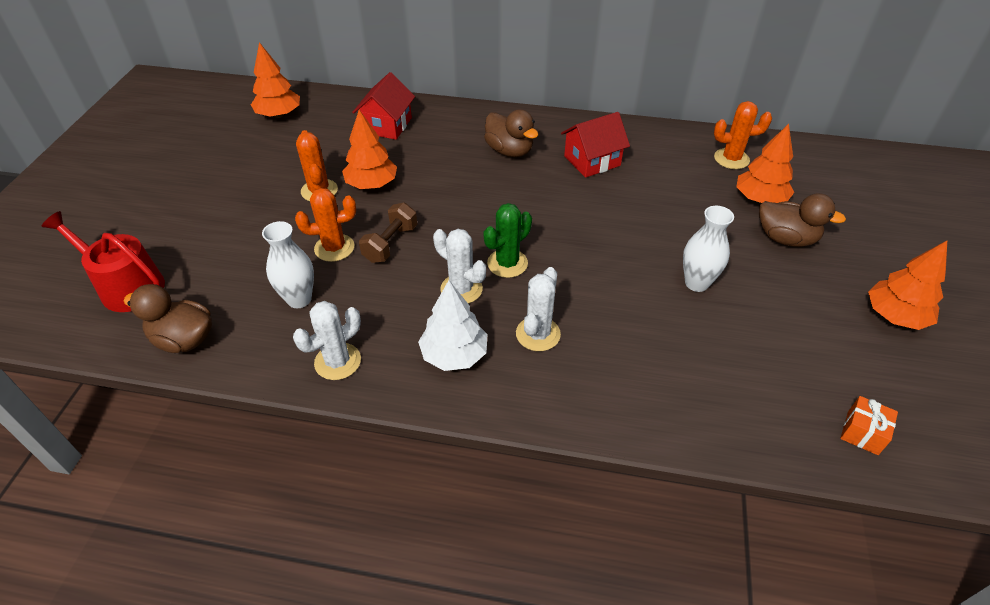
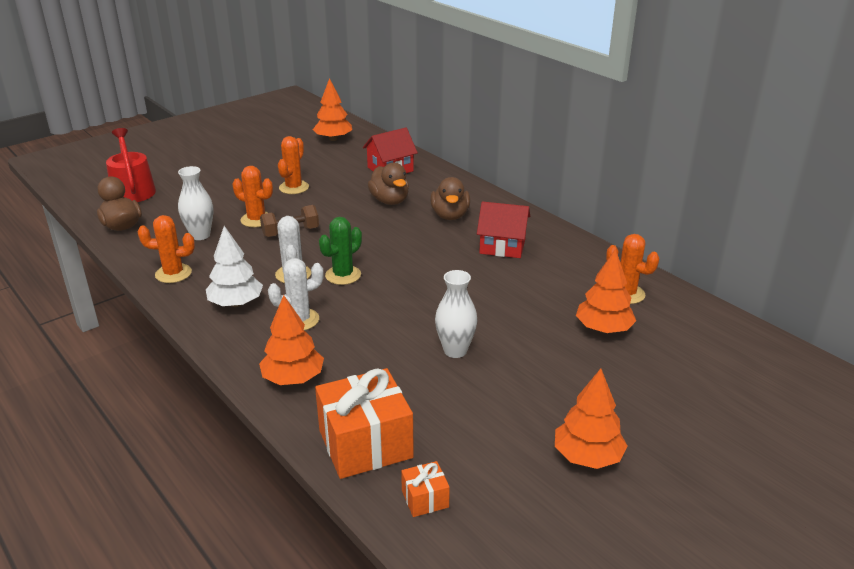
camera: 40 degrees right, 15 degrees down
white cactus [293,301,361,380] -> orange cactus [138,215,195,283]
orange tree [342,110,397,189] -> orange tree moved to [259,295,324,385]
green cactus [484,203,532,278] -> green cactus turned 45 degrees counterclockwise [319,217,362,285]
brown duck [759,193,846,247] -> brown duck moved to [368,163,409,205]
none -> orange gift [315,368,414,479]

